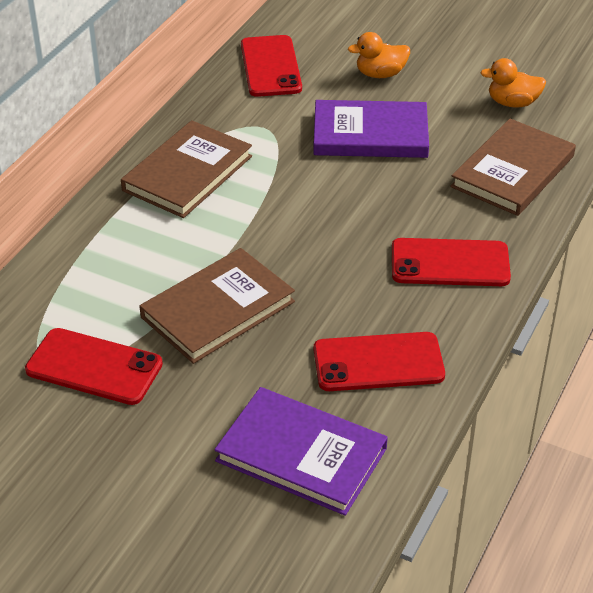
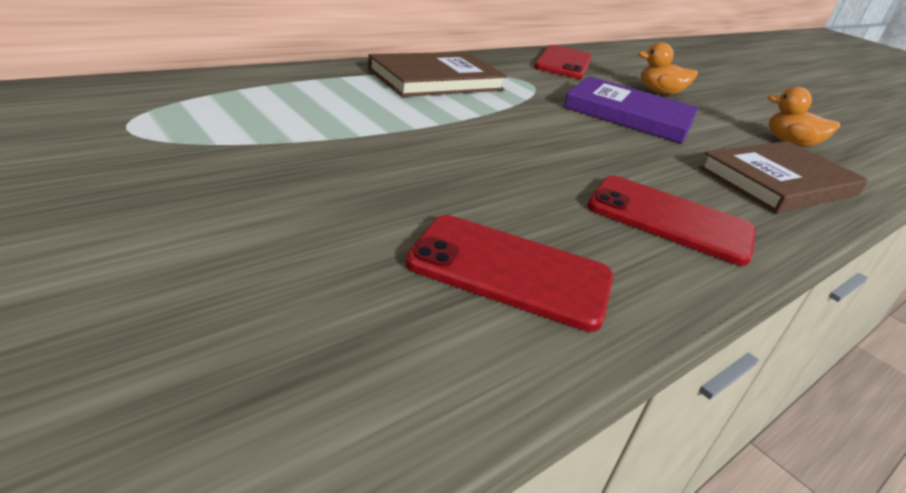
camera: 20 degrees right, 10 degrees down
red phone [25,328,163,405] -> none
brown book [139,248,295,364] -> none
purple book [214,387,388,516] -> none

